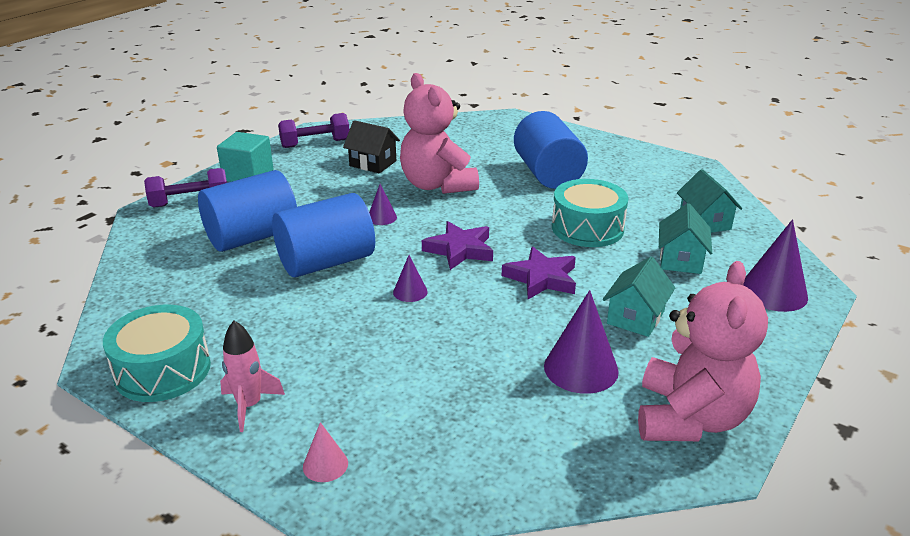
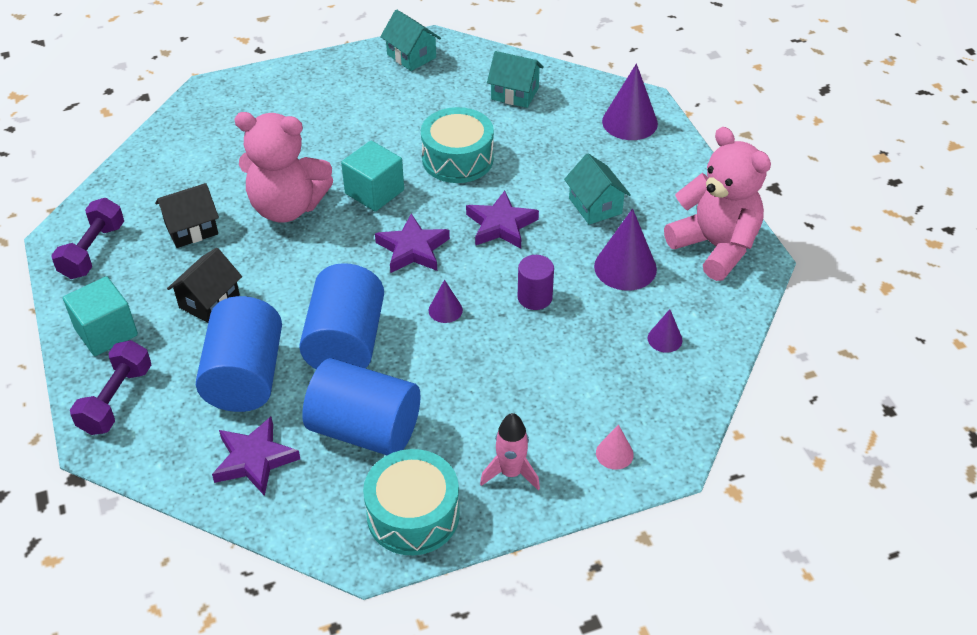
camera: 55 degrees left, 15 degrees up
purple cone [369,184,397,225] -> purple cone moved to [648,309,683,353]
blue cylinder [514,111,588,189] -> blue cylinder moved to [302,358,420,455]
turquoise house [659,203,712,274] -> turquoise house moved to [380,9,441,71]
none -> black house [167,248,242,323]
none -> purple star [212,417,300,496]
none -> turquoise cube [341,141,404,212]
none -> purple cylinder [518,255,554,310]

